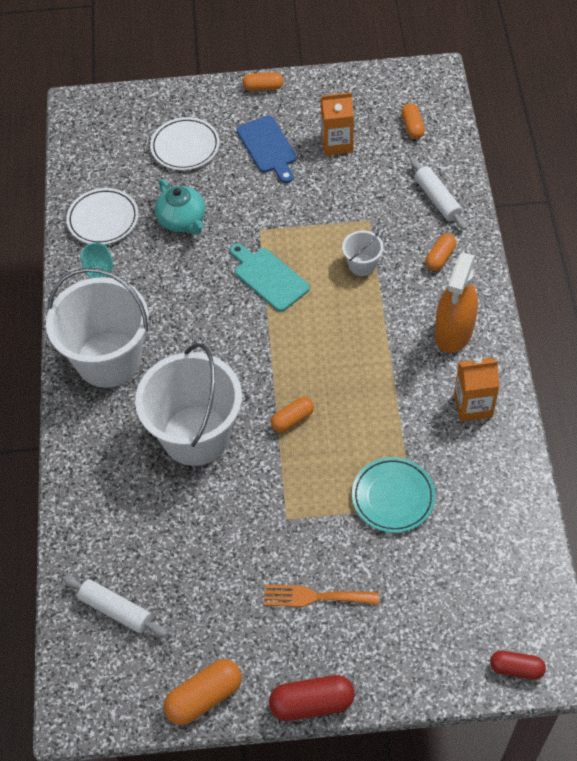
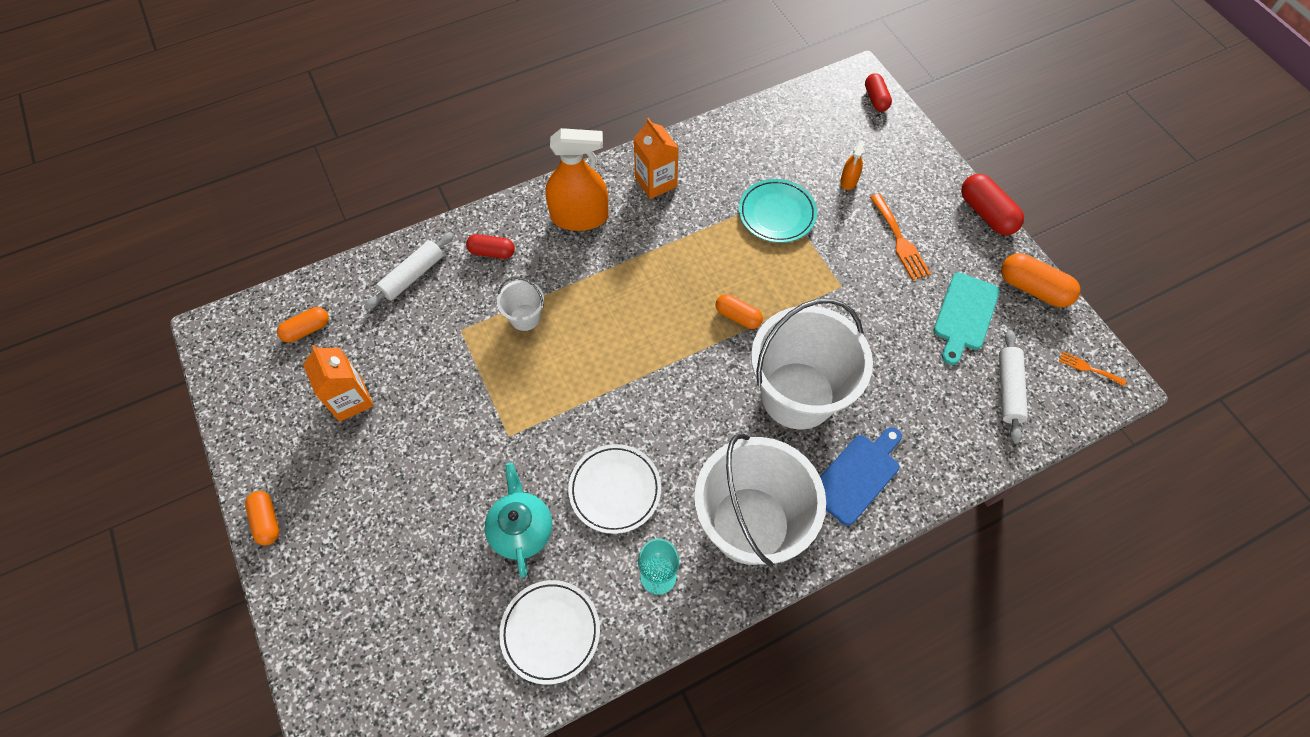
camera: 115 degrees left, 5 degrees up
white plate [150,117,220,170] -> white plate moved to [568,444,661,534]
turquoise teapot [155,179,205,235] -> turquoise teapot turned 45 degrees counterclockwise [485,463,552,578]
turquoise cutting board [230,243,310,312] -> turquoise cutting board moved to [934,272,1000,365]
blue cutting board [237,116,297,183] -> blue cutting board moved to [820,427,902,526]
orange capsule [425,234,456,271] -> red capsule [466,234,515,259]
none -> orange spray bottle [840,140,865,190]
none -> orange fork [1059,352,1126,386]

